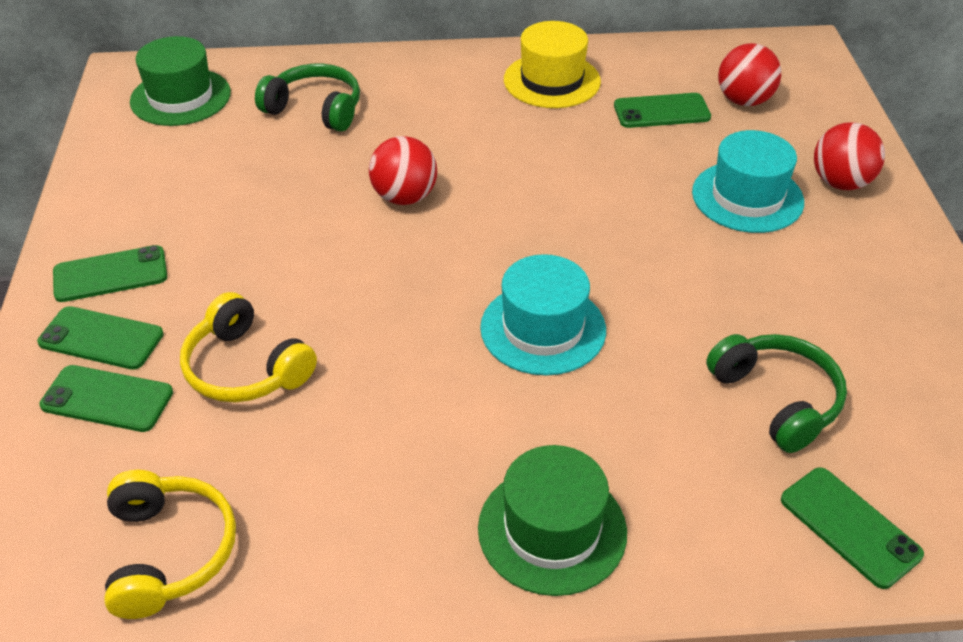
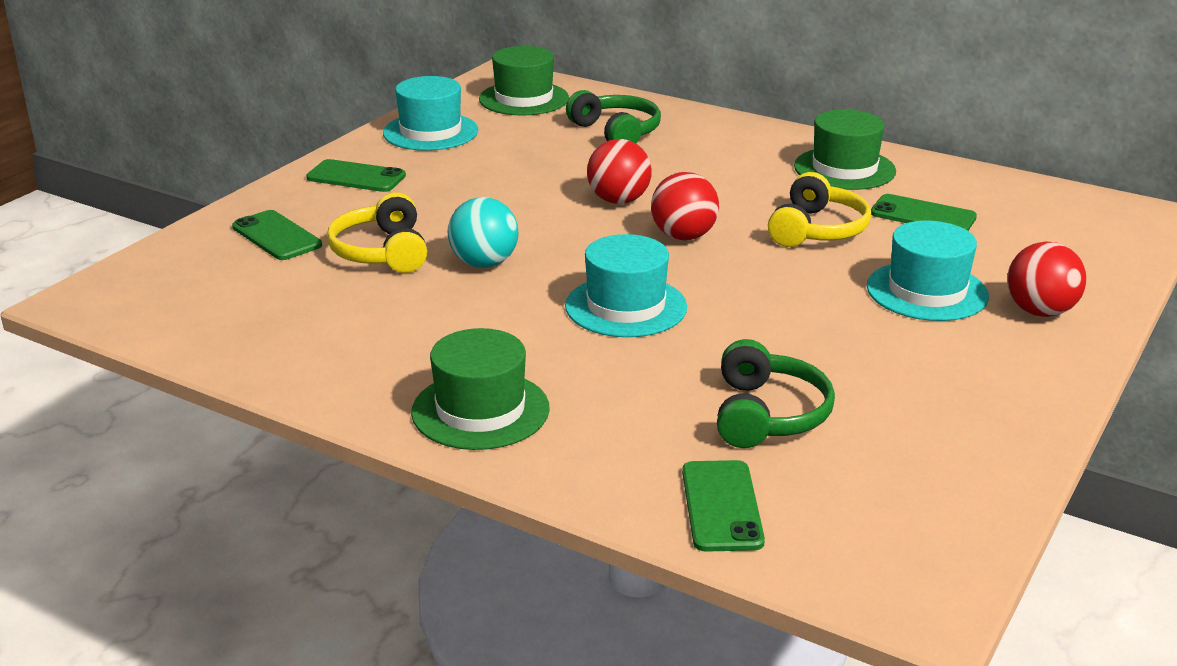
camera: 35 degrees right, 15 degrees down
green phone [37,306,164,370] -> none
yellow headphones [104,470,236,619] -> yellow headphones moved to [768,172,871,247]
yellow hat [504,21,601,108] -> green hat [794,109,896,190]
red ball [718,43,781,106] -> red ball moved to [651,172,719,240]
none -> turquoise hat [383,76,478,151]
none -> turquoise ball [448,197,518,268]

